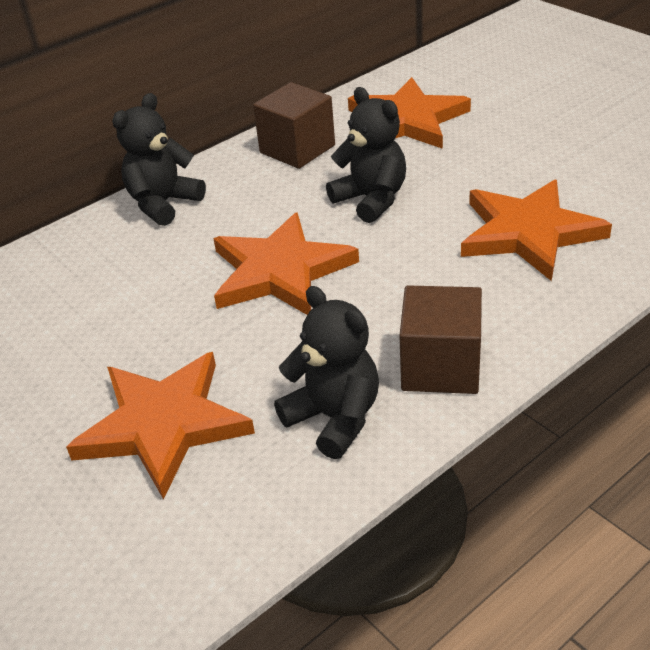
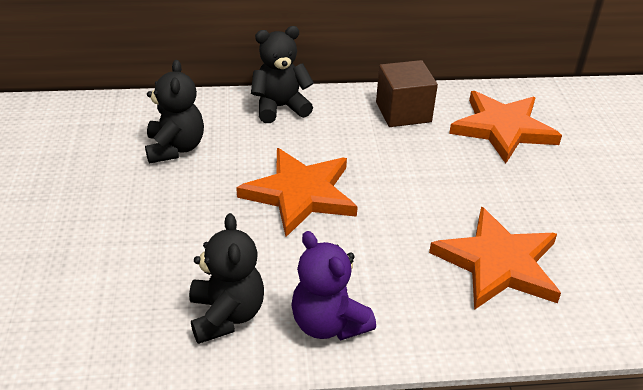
camera: 30 degrees right, 0 degrees up
orange star [66,352,255,499] -> none
black teddy bear [326,87,406,223] -> black teddy bear moved to [145,60,204,164]
brown cube [399,285,482,394] -> purple teddy bear [291,231,376,340]

